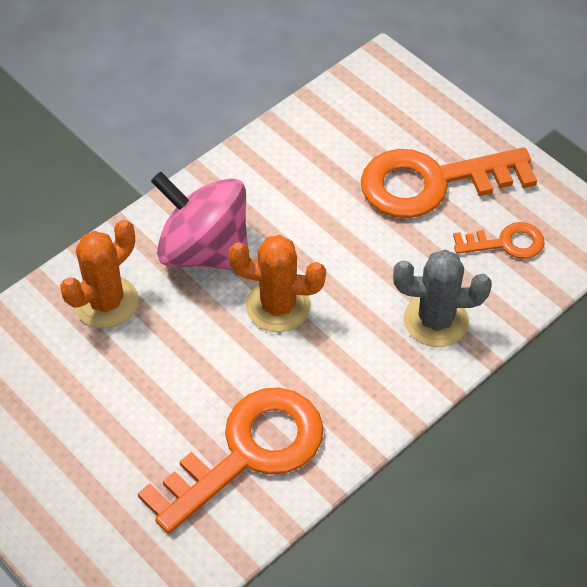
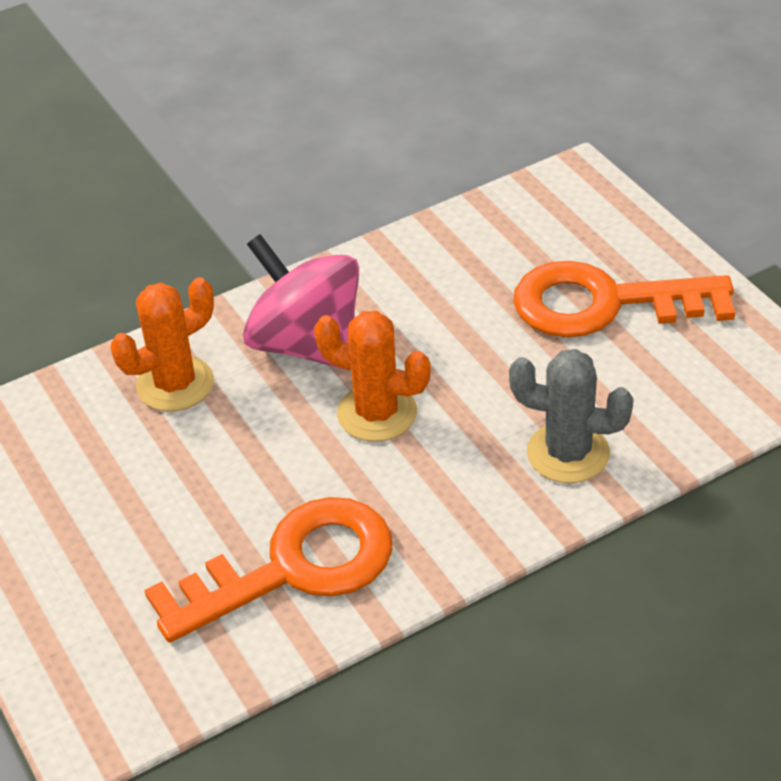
camera: 15 degrees right, 10 degrees down
orange key [453,222,545,259] -> none

